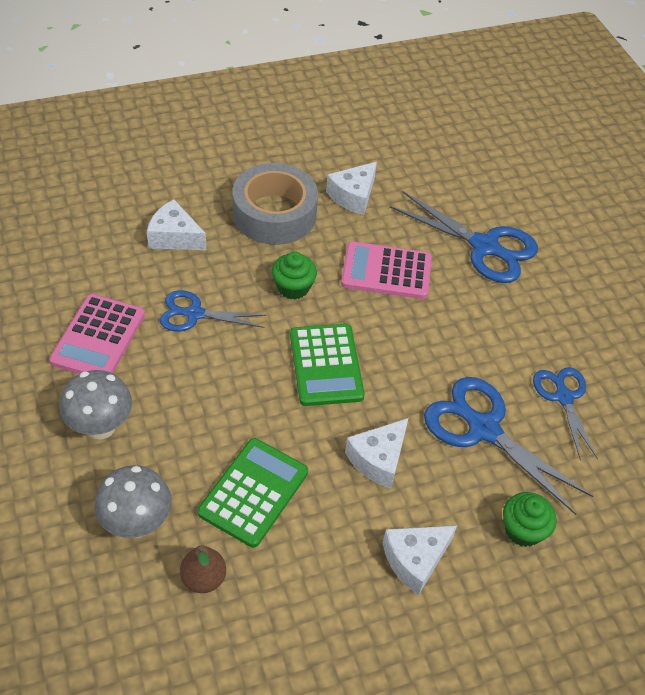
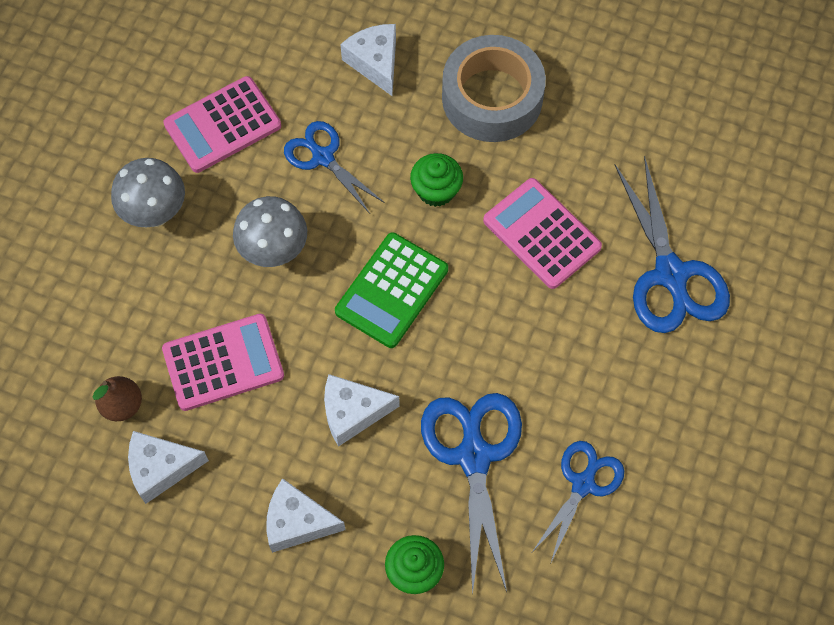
camera: 45 degrees right, 15 degrees up
grey mushroom [94,465,172,538] -> grey mushroom moved to [233,196,307,267]
green calculator [197,438,308,548] -> pink calculator [162,314,284,411]
white cheese [326,162,377,215] -> white cheese moved to [128,431,209,504]

